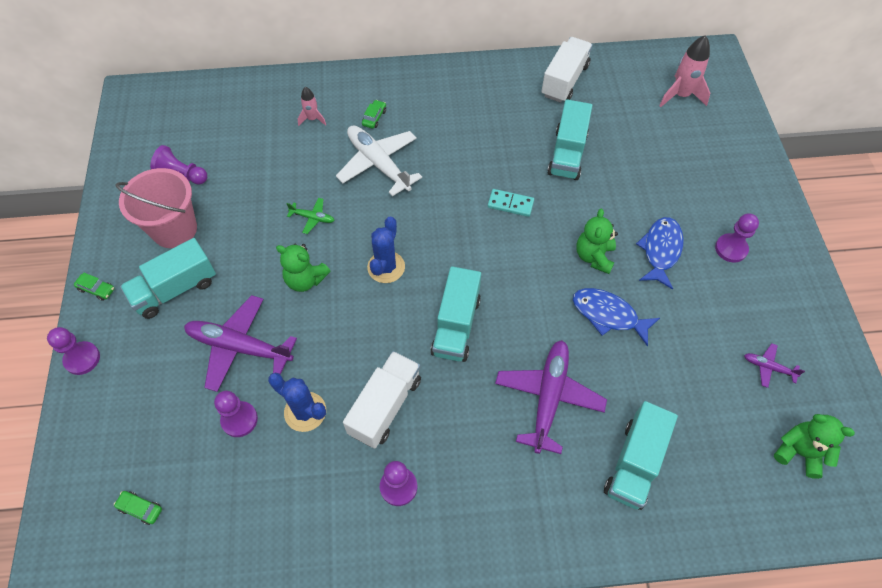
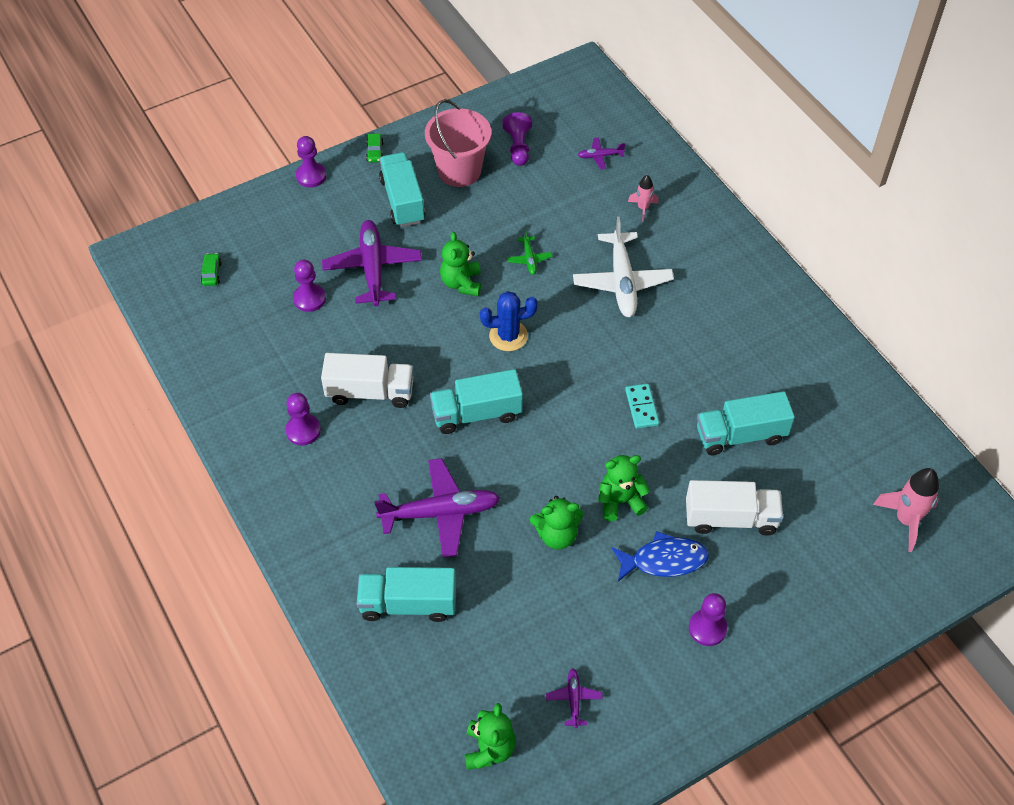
camera: 65 degrees right, 5 degrees down
turquoise truck [120,238,216,319] -> turquoise truck turned 45 degrees clockwise [379,152,425,227]
blue cactus [268,373,326,432] -> none
white plane [336,125,422,196] -> white plane turned 150 degrees clockwise [573,216,674,317]
green car [362,100,386,129] -> none
white truck [541,37,592,103] -> white truck moved to [686,480,783,536]
blue fish [573,288,660,346] -> green teddy bear [530,496,583,549]
none -> purple plane [578,138,625,169]

